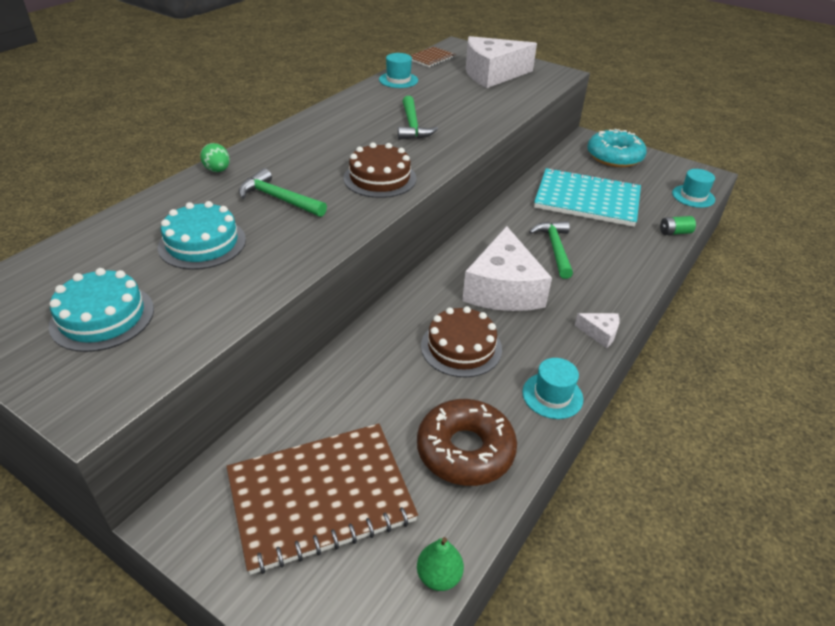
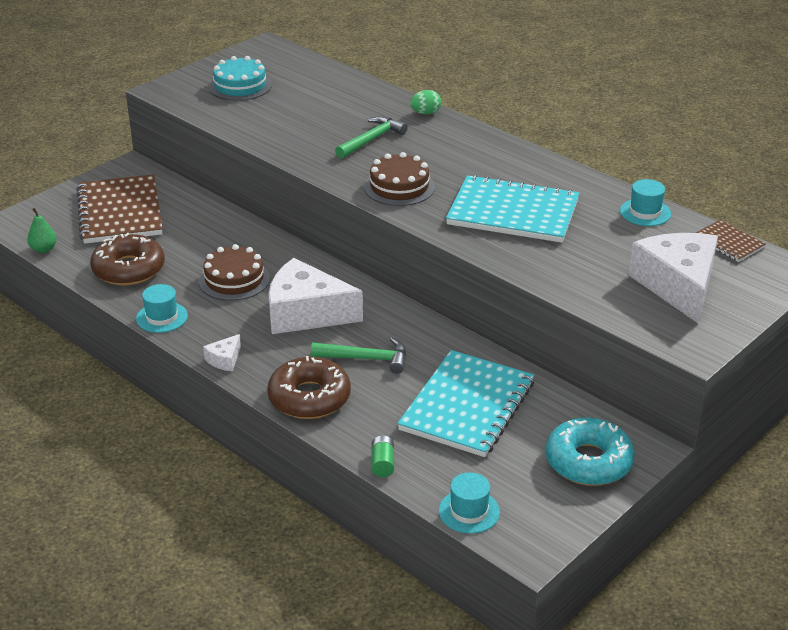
camera: 100 degrees right, 5 degrees down
turquoise cake [158,201,246,270] -> none
green hammer [398,96,438,140] -> turquoise notebook [446,174,579,243]
none -> brown donut [267,356,351,419]

